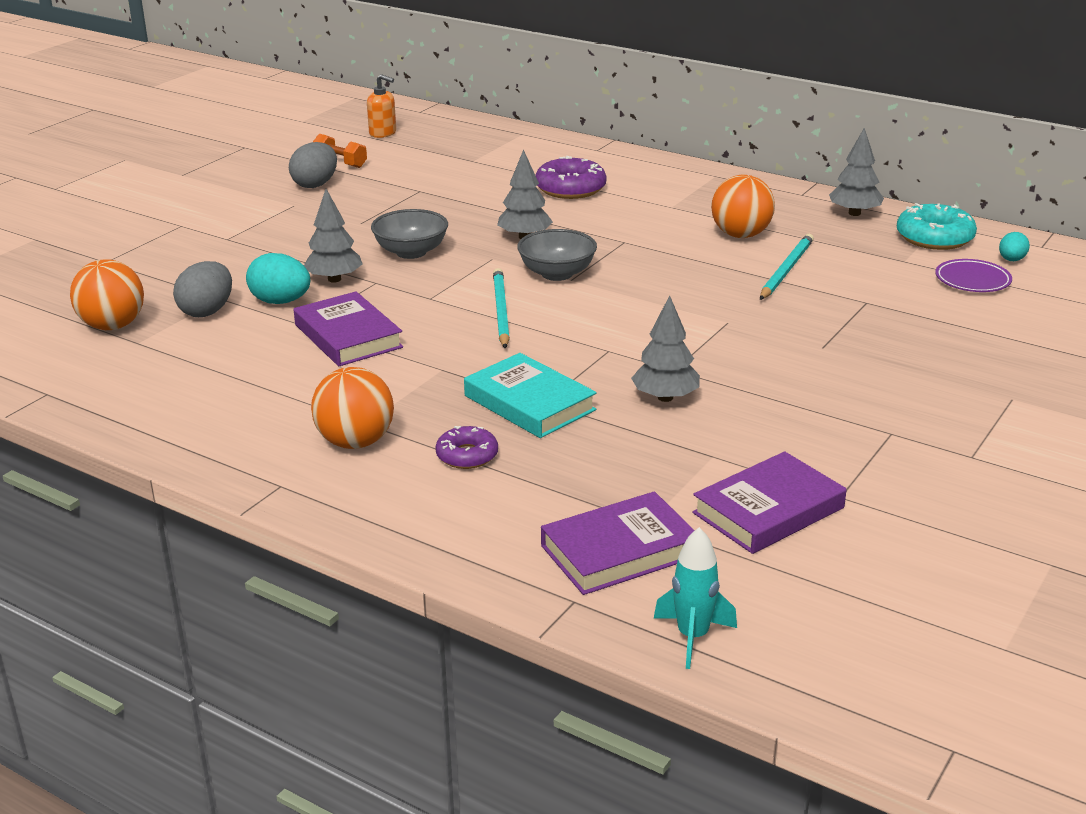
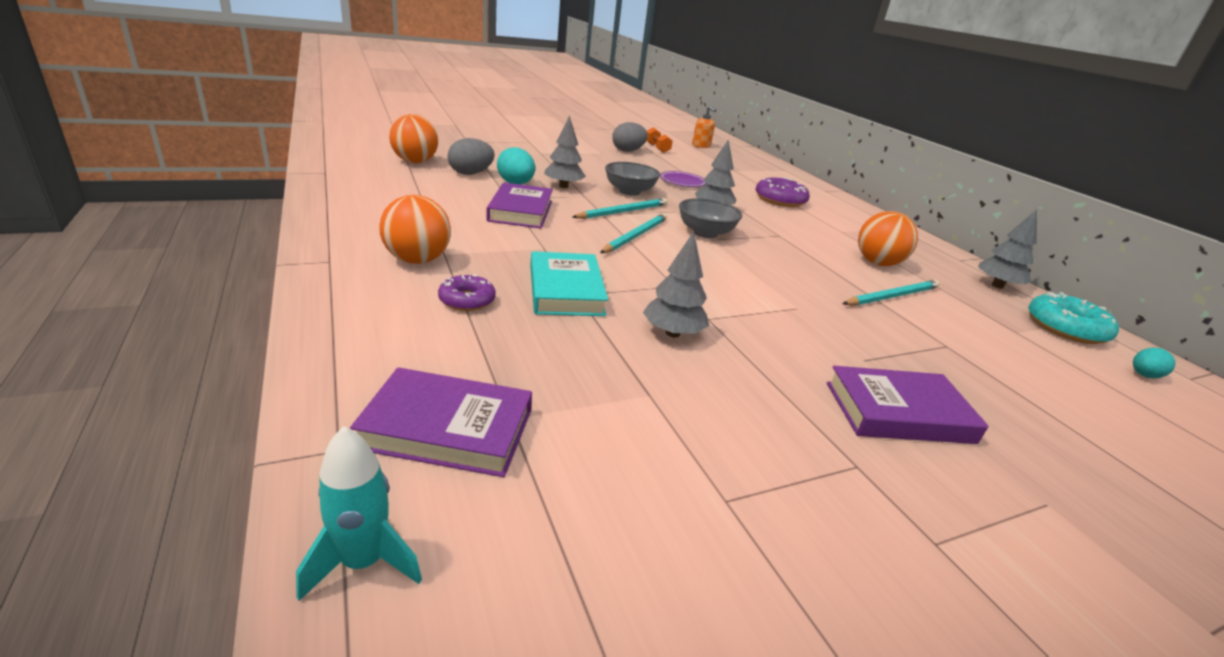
camera: 30 degrees right, 0 degrees up
purple book [692,451,846,554] -> purple book moved to [827,366,988,444]
purple plate [935,259,1012,292] -> purple plate moved to [660,171,706,187]
none -> turquoise pencil [573,198,667,219]

